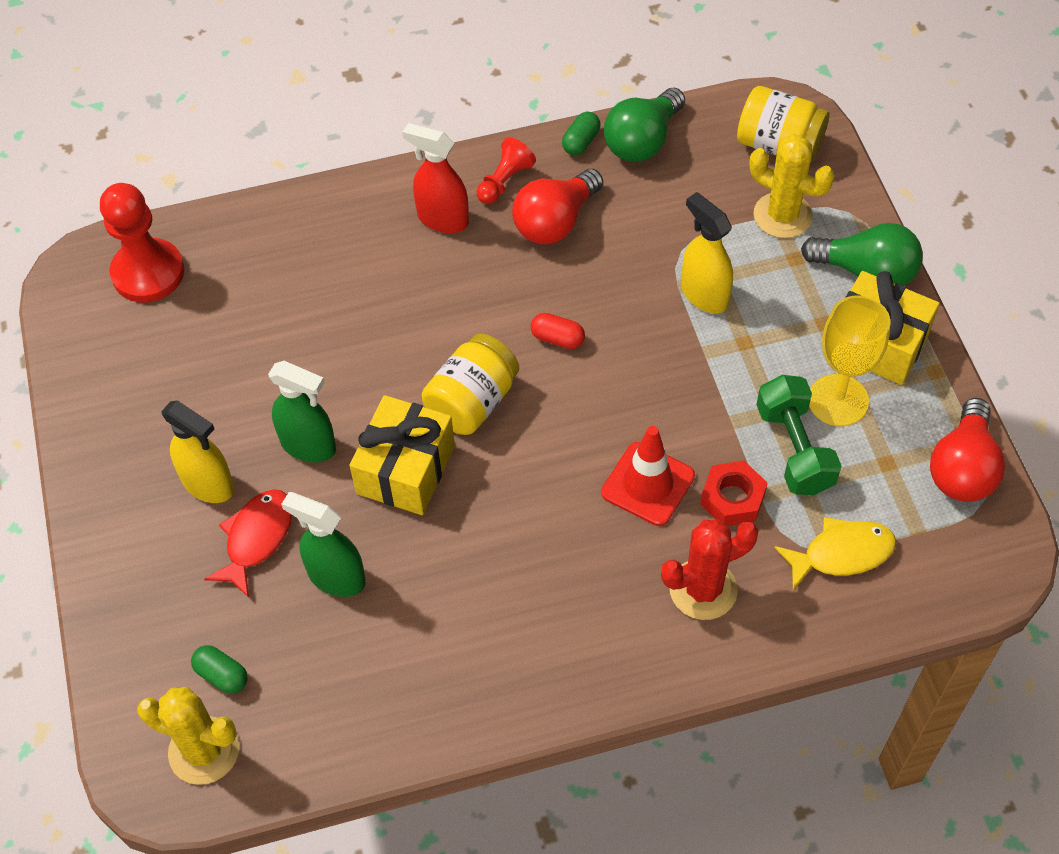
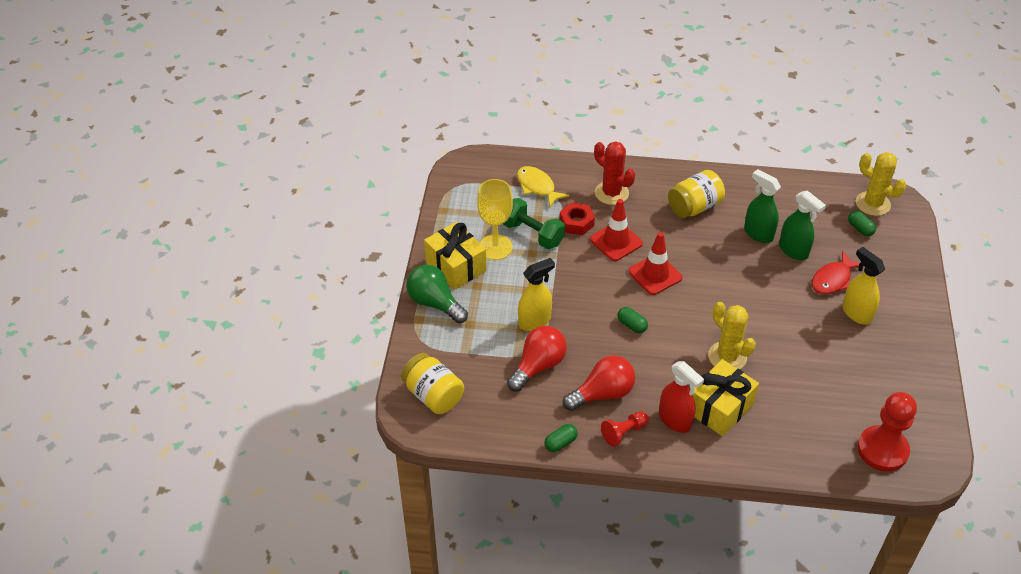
camera: 160 degrees left, 10 degrees down
green spray bottle [268,361,336,462] -> green spray bottle moved to [744,169,781,243]
yellow gift [349,395,455,515] -> yellow gift moved to [693,359,759,437]
yellow jar [422,333,519,435] -> yellow jar moved to [668,170,725,218]
red capsule [531,313,585,349] -> green capsule [617,307,648,333]
green light bulb [604,88,685,162] -> none
red cactus [661,520,759,620] -> red cactus turned 45 degrees clockwise [594,141,635,205]
yellow spray bottle [681,192,733,314] -> yellow spray bottle turned 105 degrees counterclockwise [518,258,555,331]
yellow cactus [750,134,834,238] -> yellow cactus moved to [708,302,756,369]
green dumbbell [756,375,842,495] -> green dumbbell turned 60 degrees counterclockwise [503,198,565,249]
yellow fish [774,517,896,590] -> yellow fish turned 45 degrees clockwise [517,166,569,207]
red light bulb [930,398,1005,502] -> red light bulb moved to [507,326,567,392]
none -> red traffic cone [628,232,683,295]

